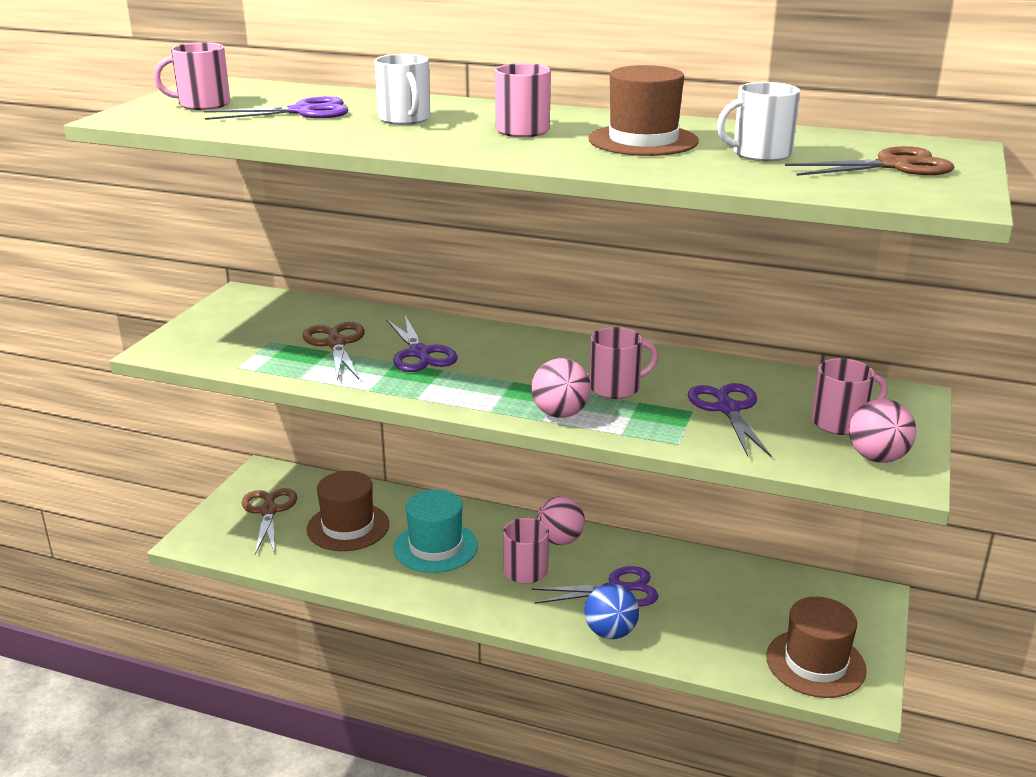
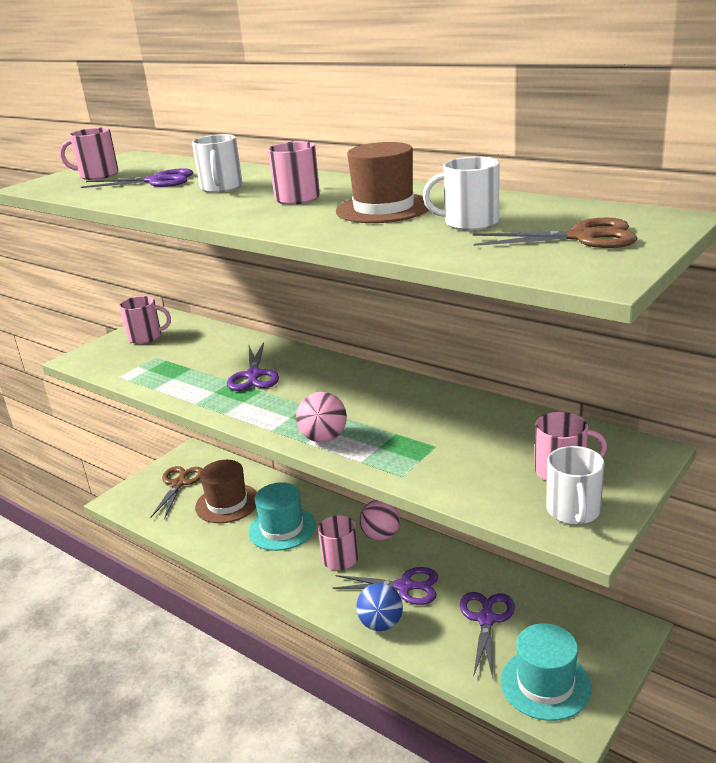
camera: 20 degrees right, 0 degrees up
brown scissors [303,322,365,381] -> none
pink mug [590,327,658,399] -> pink mug moved to [119,296,171,344]
purple scissors [688,383,772,457] -> purple scissors moved to [460,592,515,678]
brown hat [766,597,867,698] -> turquoise hat [500,623,592,721]
pink ball [849,399,916,463] -> white mug [546,446,605,525]

